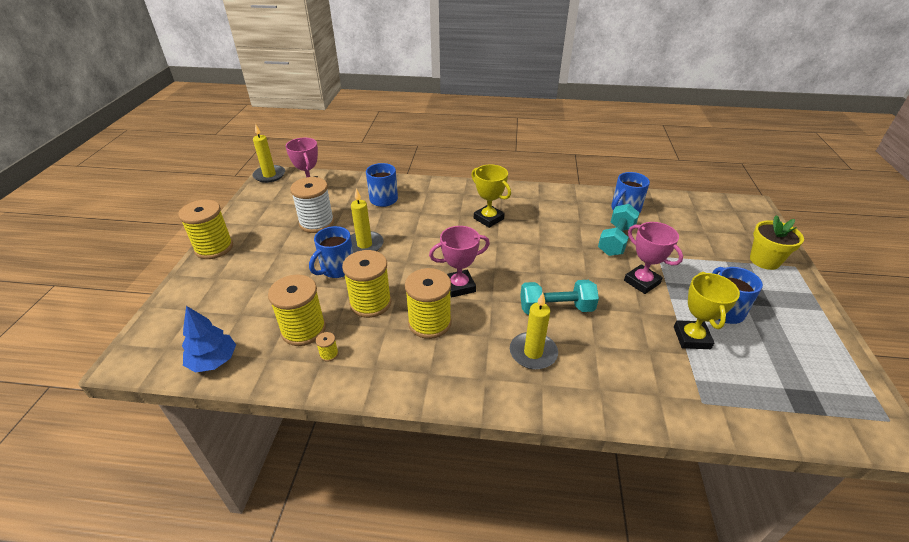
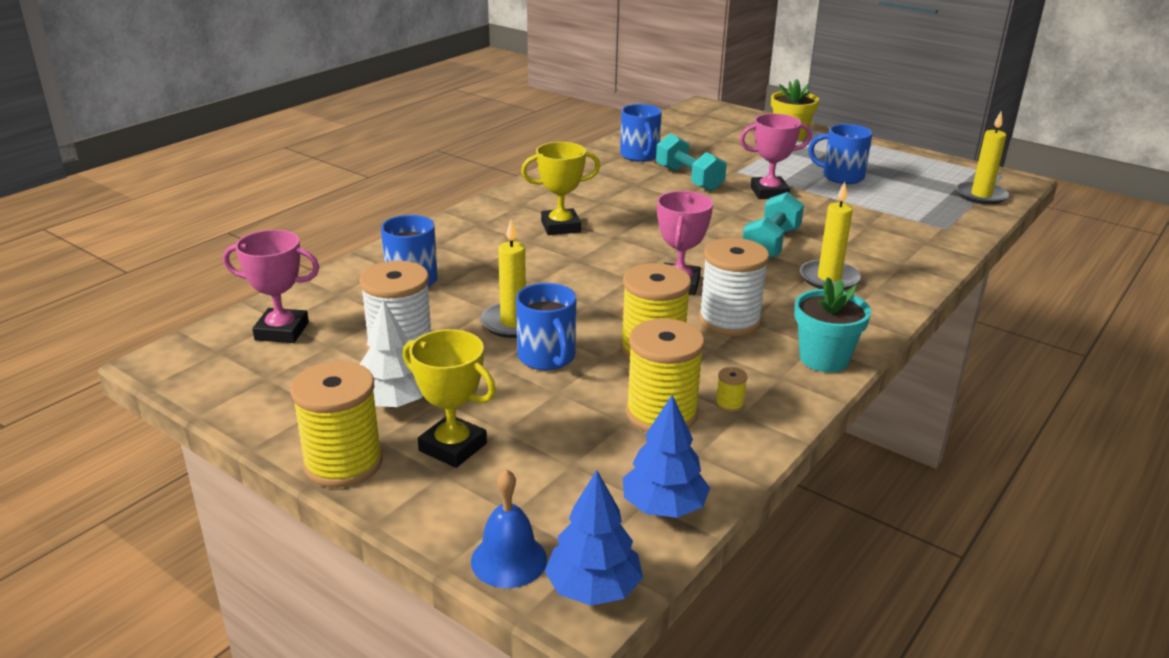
camera: 60 degrees left, 10 degrees down
yellow candle [252,124,285,183] -> yellow candle moved to [956,112,1009,205]
yellow spool [405,268,452,339] -> white spool [699,238,769,336]
yellow trophy [674,272,740,349] -> yellow trophy moved to [403,329,496,468]
none -> white tree [360,300,423,408]
none -> blue bell [471,469,547,588]
none -> blue tree [545,470,643,606]
none -> turquoise flower pot [794,277,871,372]

